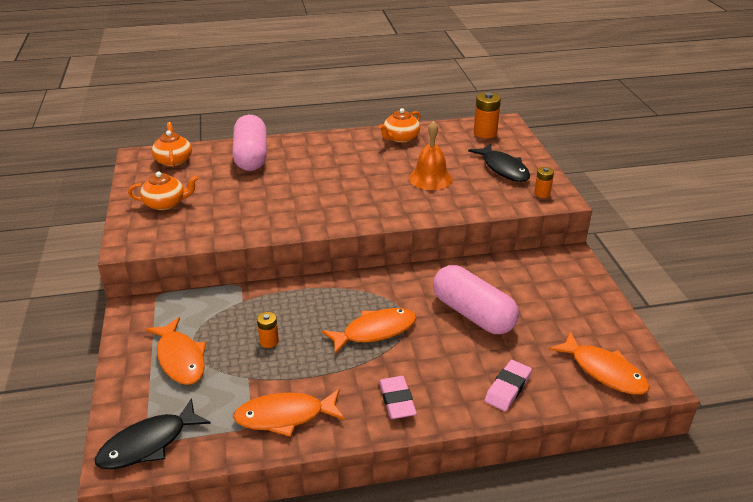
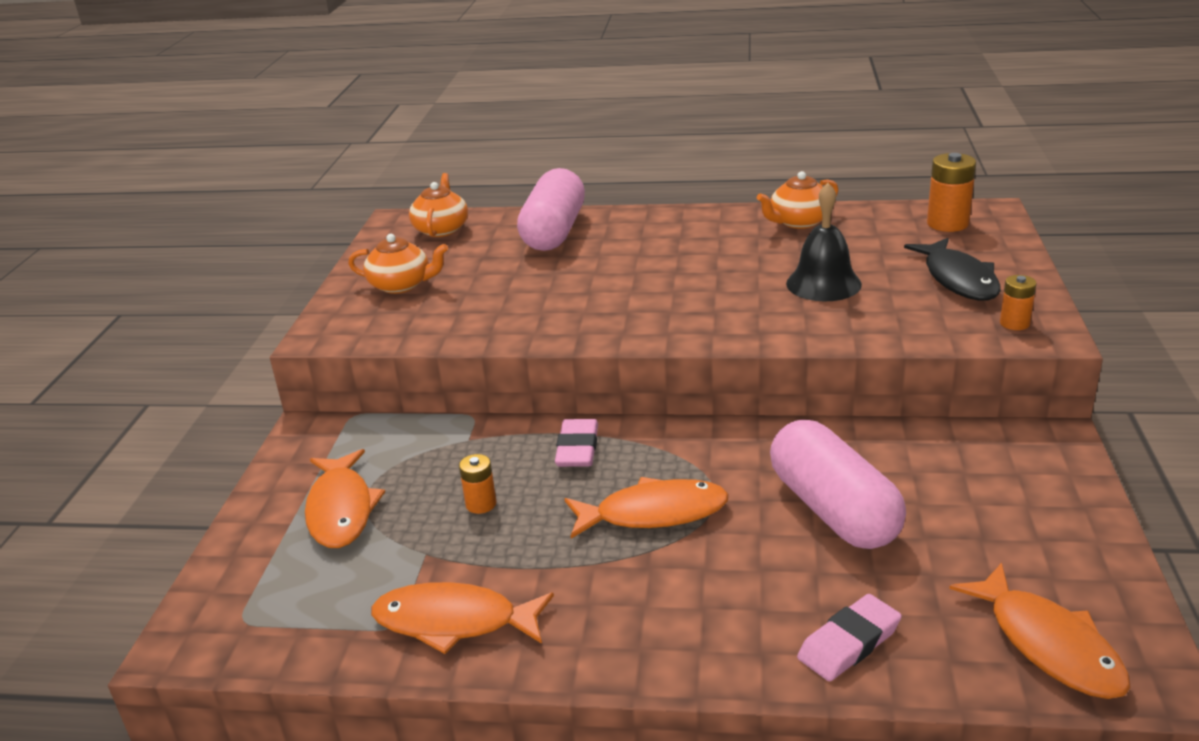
camera: 20 degrees right, 5 degrees down
black fish [95,398,211,470] -> none
pink eraser [379,376,417,419] -> pink eraser moved to [555,419,598,467]
orange bell [409,121,453,190] -> black bell [786,183,862,301]

